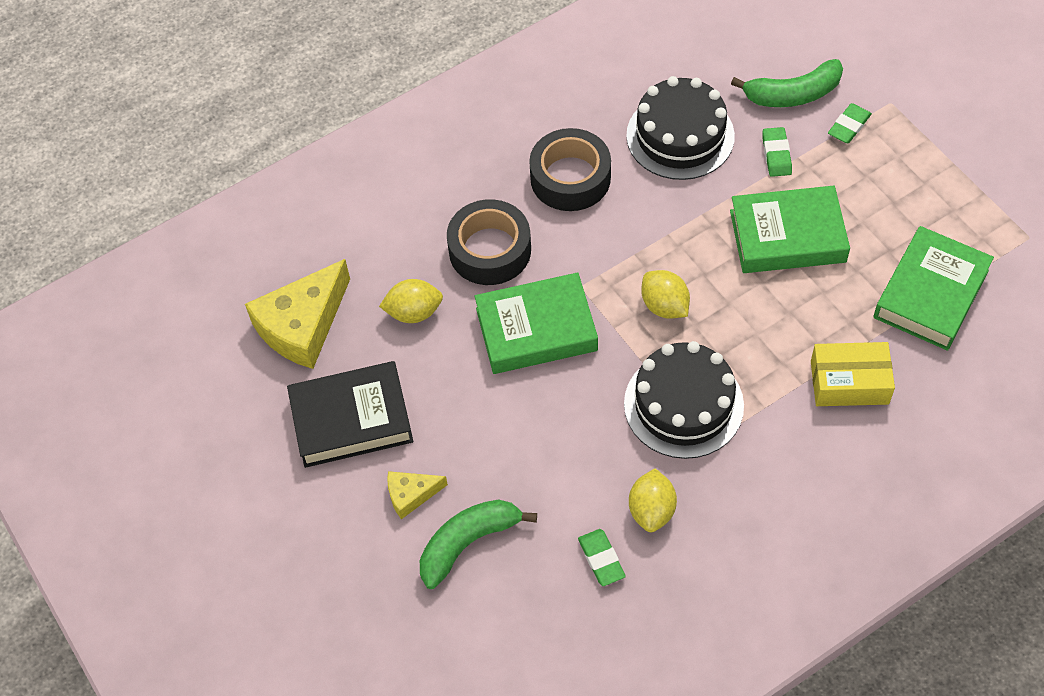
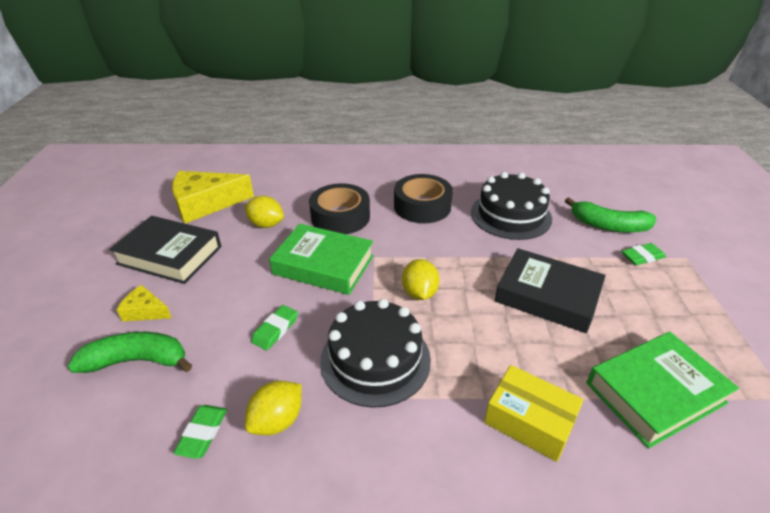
camera: 30 degrees right, 20 degrees down
green book [730,186,850,273] -> black book [495,248,606,333]
green eraser [762,127,792,177] -> green eraser moved to [251,305,298,350]

